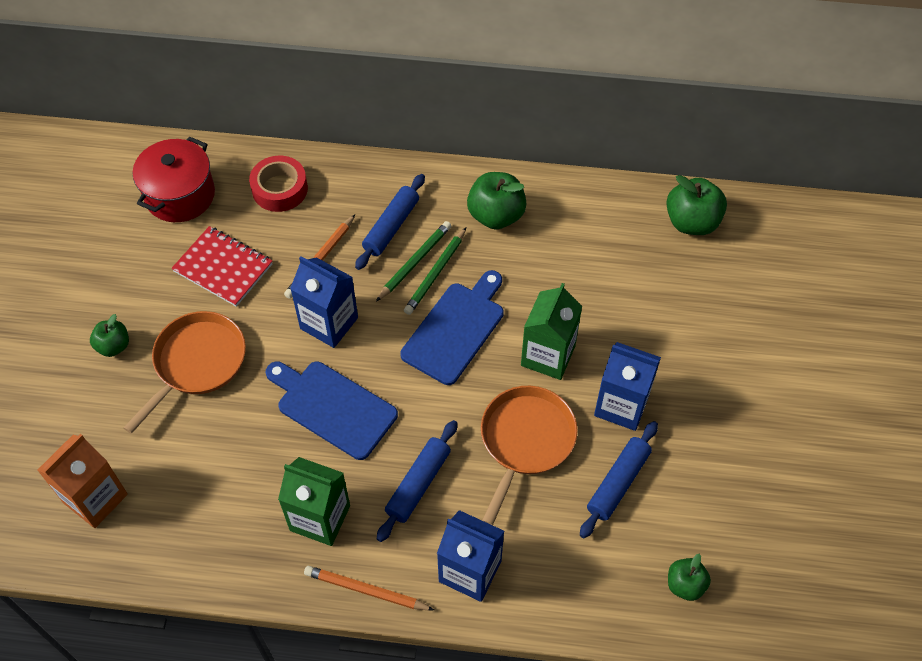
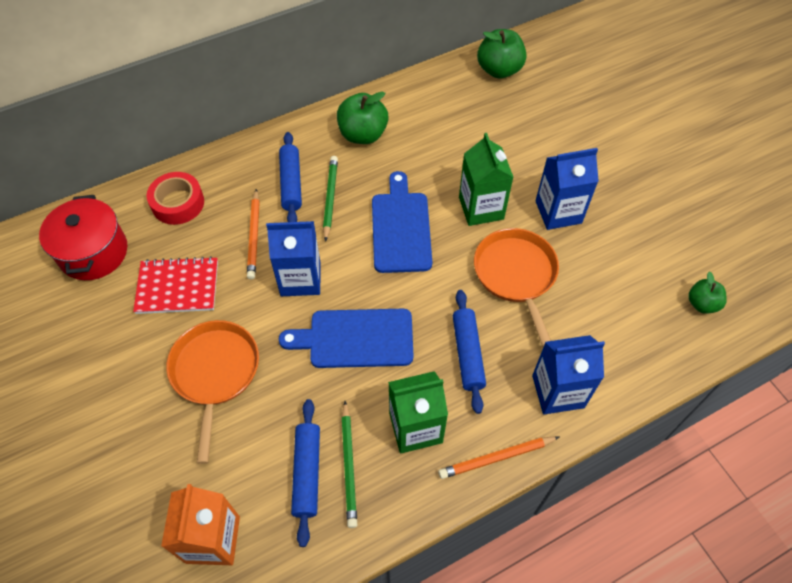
camera: 35 degrees left, 0 degrees up
green apple [90,314,129,357] -> none
green pencil [404,228,466,315] -> green pencil moved to [341,401,357,528]
blue rolling pin [580,421,658,538] -> blue rolling pin moved to [291,399,320,547]

